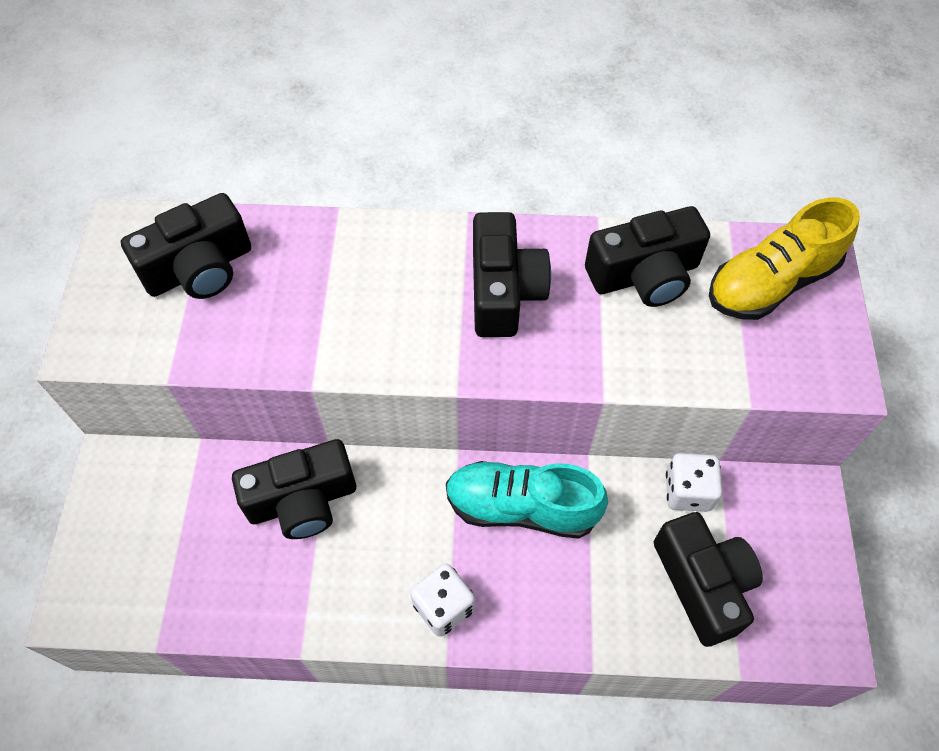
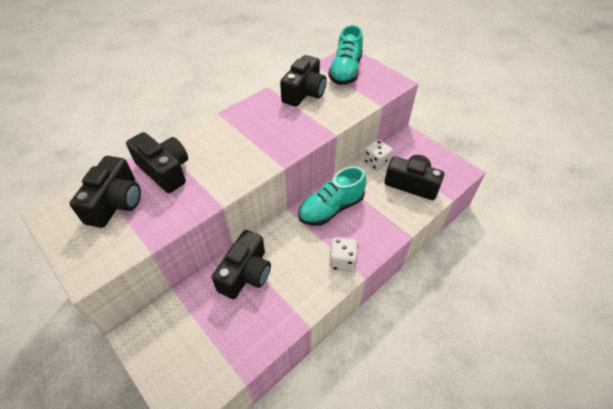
camera: 45 degrees left, 10 degrees down
black camera [473,212,551,337] -> black camera moved to [126,132,188,193]
yellow shoe [709,198,860,320] -> turquoise shoe [328,25,363,85]

